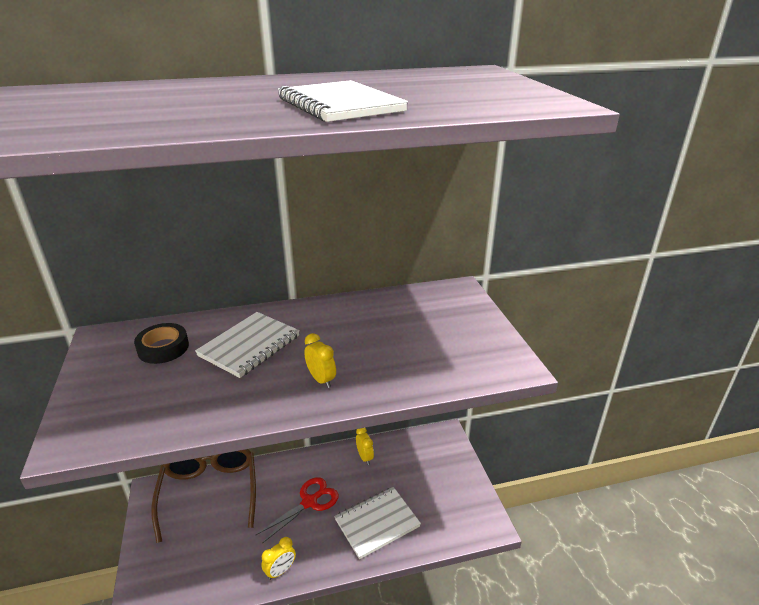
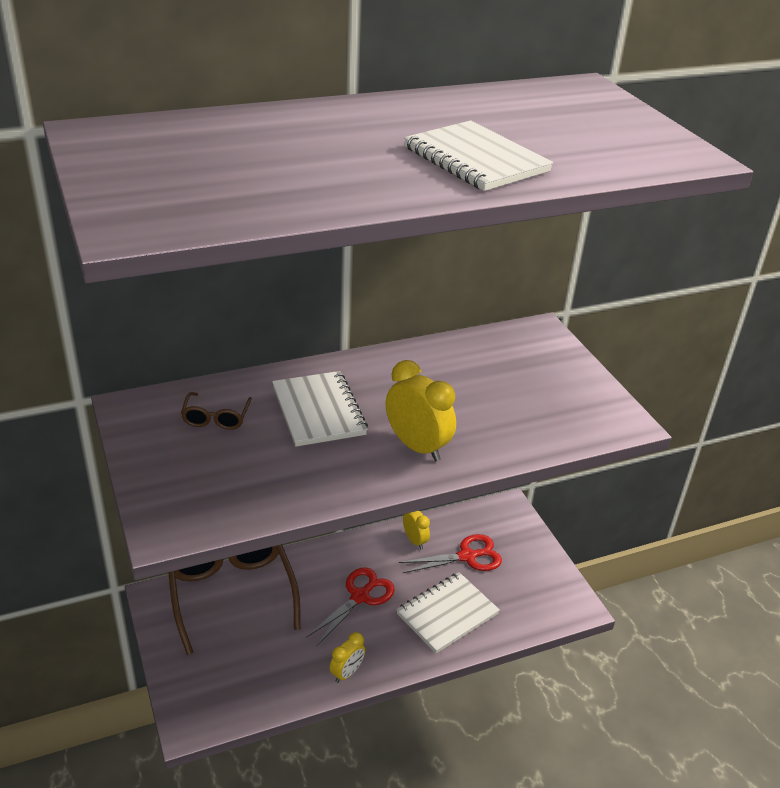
camera: 10 degrees left, 5 degrees up
black tape [134,323,189,364] -> brown glasses [181,392,252,430]
white notebook [195,312,300,378] -> white notebook turned 45 degrees counterclockwise [272,371,368,447]
yellow clock [304,333,336,388] -> yellow clock [386,360,456,461], size x1.66
none -> red scissors [399,534,502,573]

